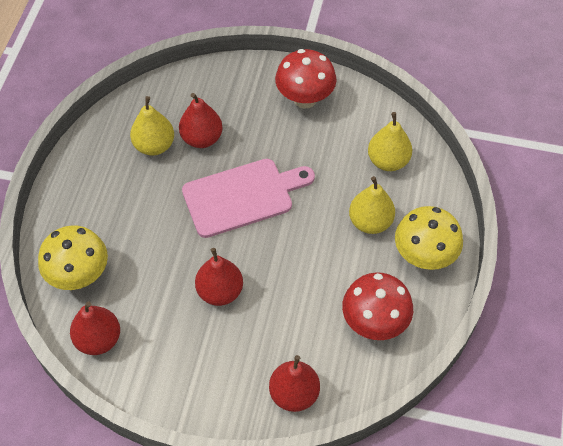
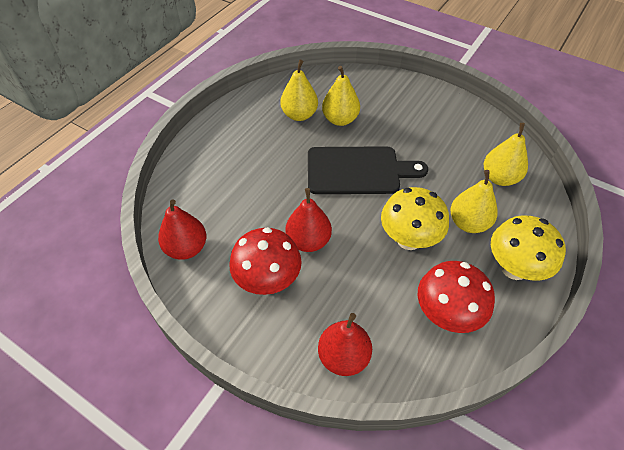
camera: 20 degrees right, 5 degrees down
yellow mushroom [38,225,108,290] -> yellow mushroom moved to [381,187,449,250]
red pear [179,93,223,148] -> yellow pear [322,66,360,126]
pink cutting board [182,159,315,238] -> black cutting board [308,146,428,194]
red mushroom [275,49,337,109] -> red mushroom moved to [229,227,302,295]

